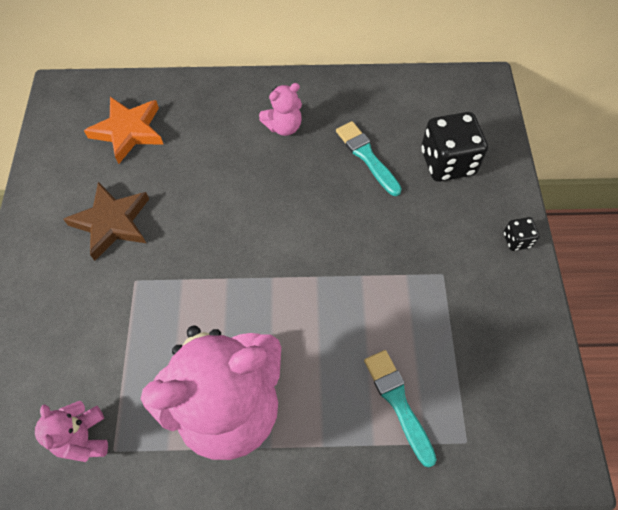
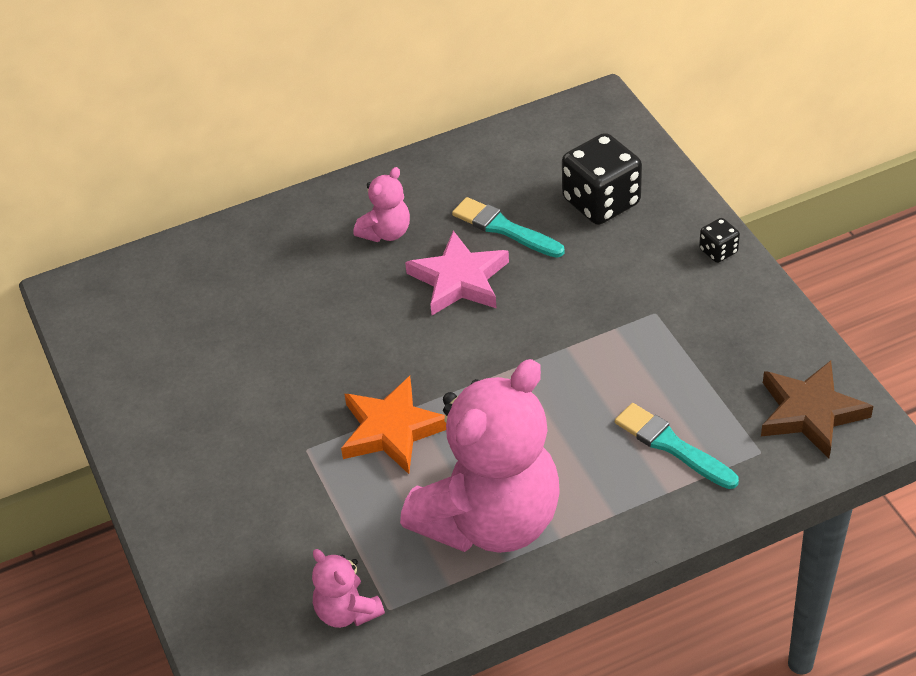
camera: 20 degrees left, 15 degrees down
brown star [63,182,149,261] -> brown star moved to [761,361,873,459]
orange star [84,97,164,164] -> orange star moved to [341,376,446,474]
none -> pink star [405,231,509,315]

